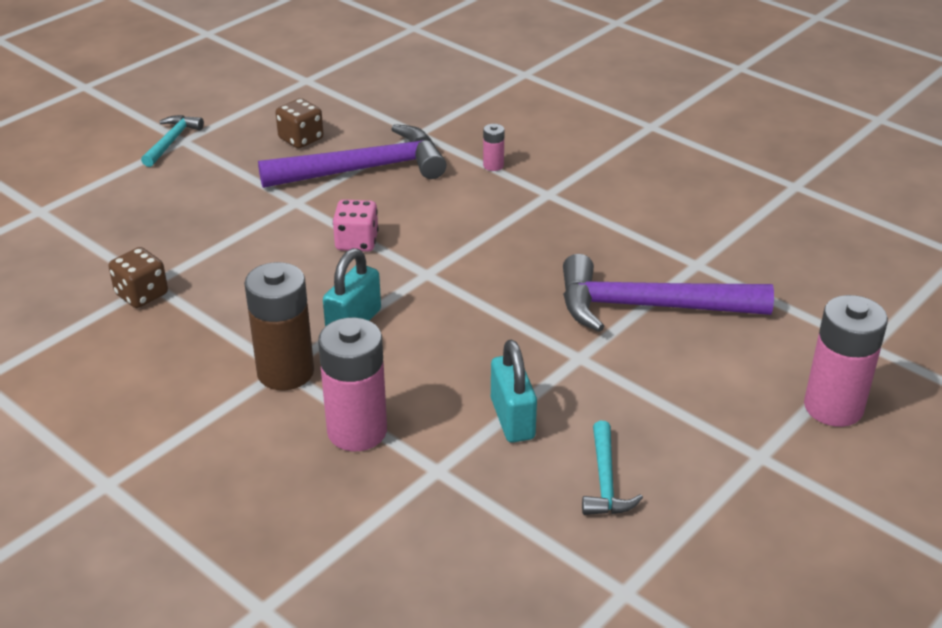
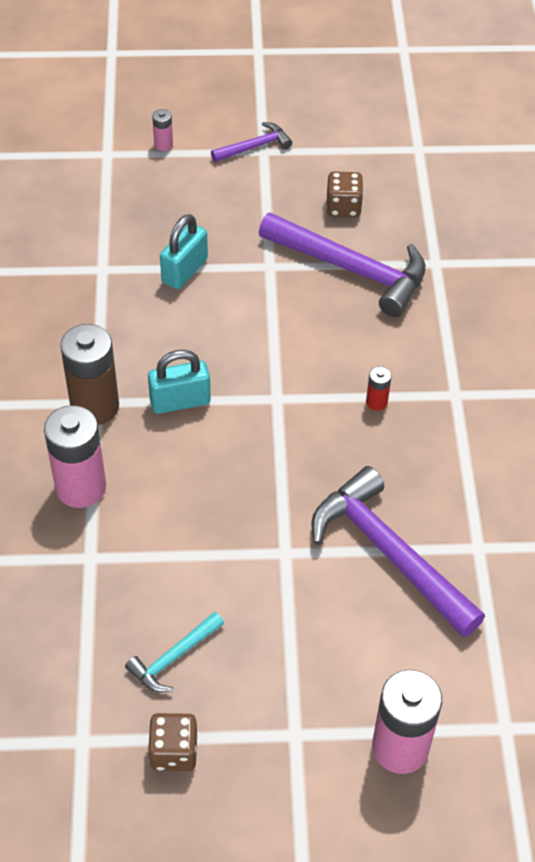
camera: 45 degrees right, 15 degrees up
brown dice [108,247,168,308] -> brown dice moved to [148,713,198,771]
turquoise hammer [141,115,204,167] -> purple hammer [211,122,292,162]
pink dice [333,199,379,252] -> none
pink battery [483,124,505,171] -> pink battery moved to [152,109,173,151]
turquoise padlock [491,340,537,443] -> turquoise padlock moved to [160,214,208,289]
none -> red battery [366,366,392,411]

